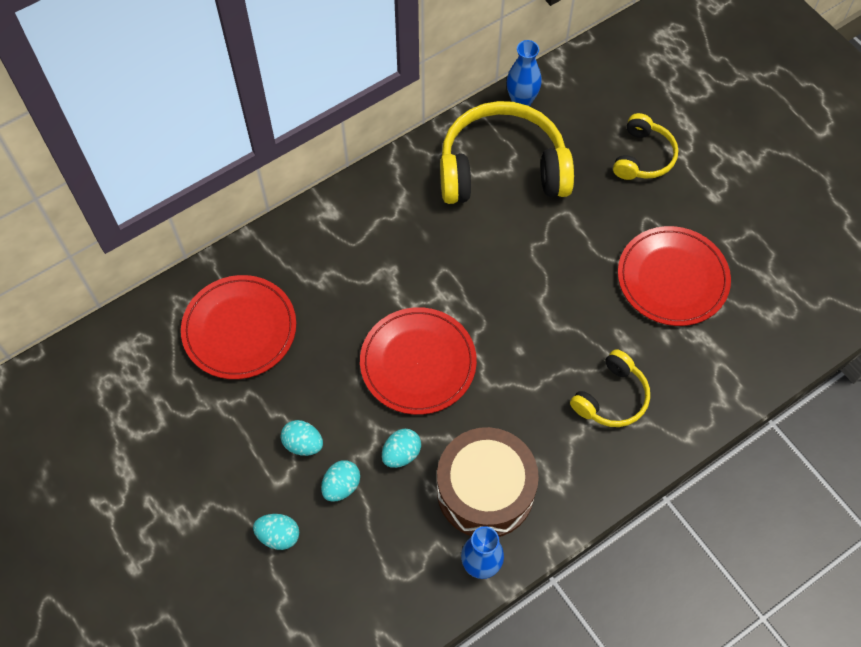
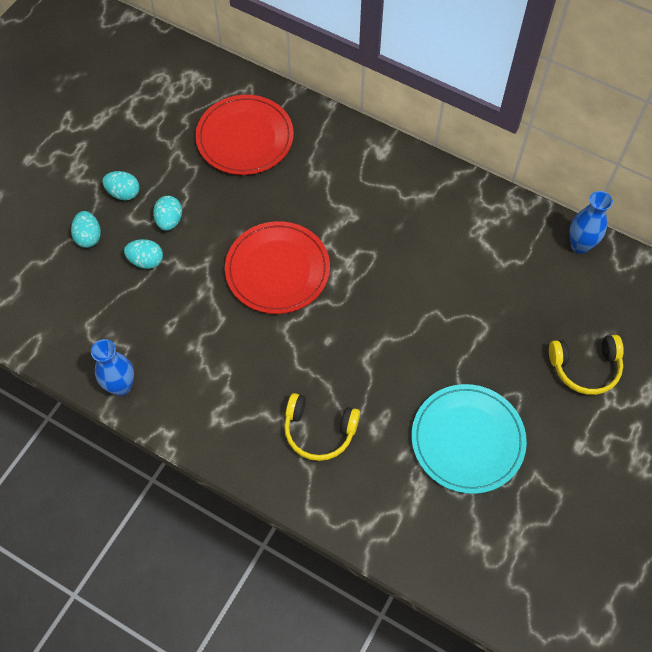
camera: 65 degrees right, 0 degrees up
turquoise egg [382,429,421,468] -> turquoise egg moved to [102,171,139,200]
brown drum [437,427,539,537] -> none
yellow headphones [440,101,574,204] -> none
red plate [618,226,731,326] -> turquoise plate [412,384,527,494]

